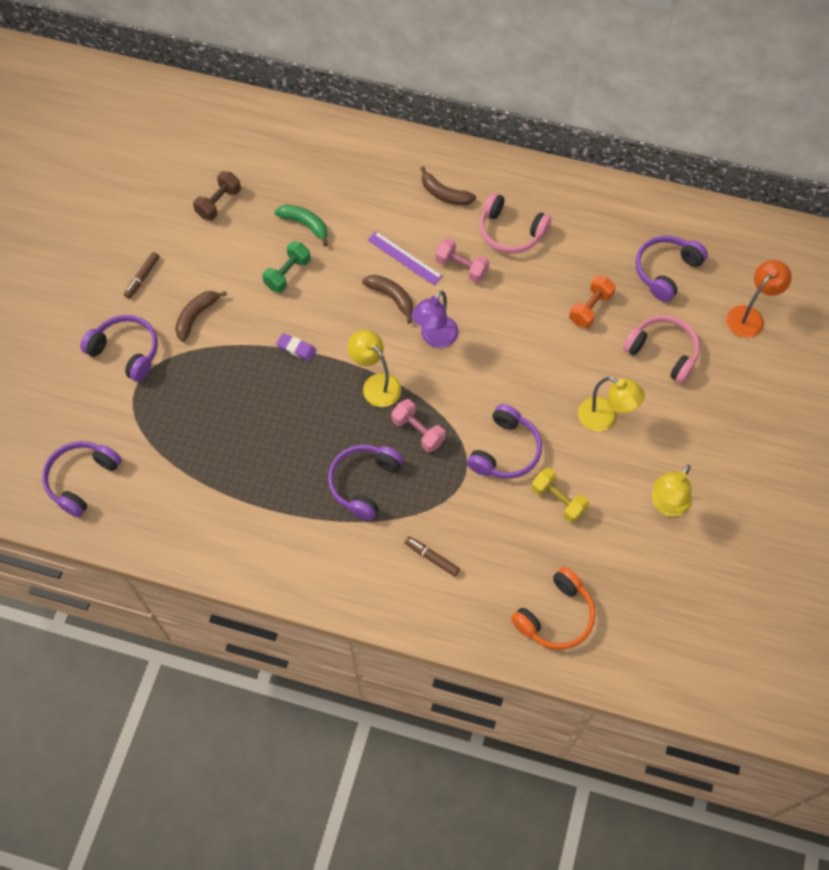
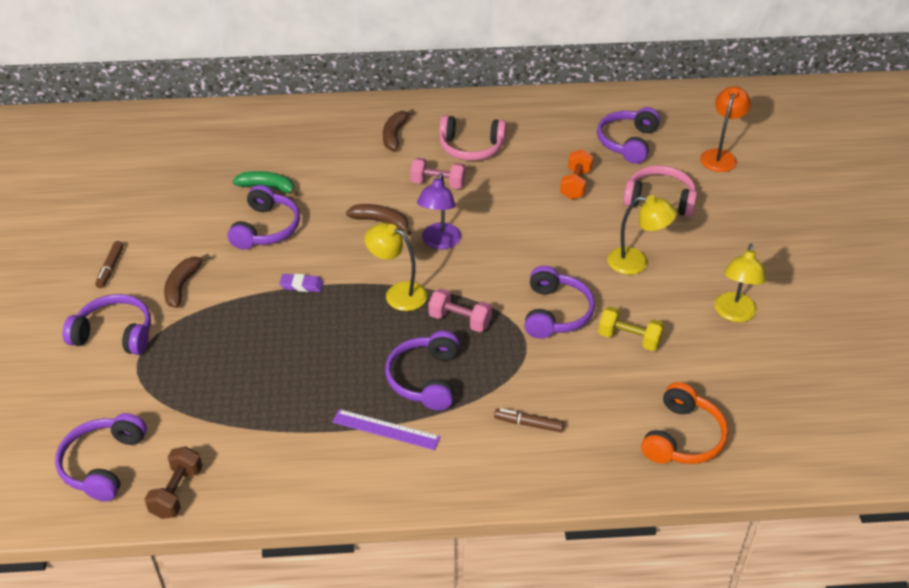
camera: 20 degrees left, 20 degrees down
brown dumbbell [193,171,241,220] -> brown dumbbell moved to [144,447,202,519]
green dumbbell [262,241,311,293] -> purple headphones [228,185,300,249]
purple ruler [368,231,443,285] -> purple ruler moved to [332,409,441,450]
brown banana [420,166,476,206] -> brown banana turned 90 degrees clockwise [383,109,415,151]

